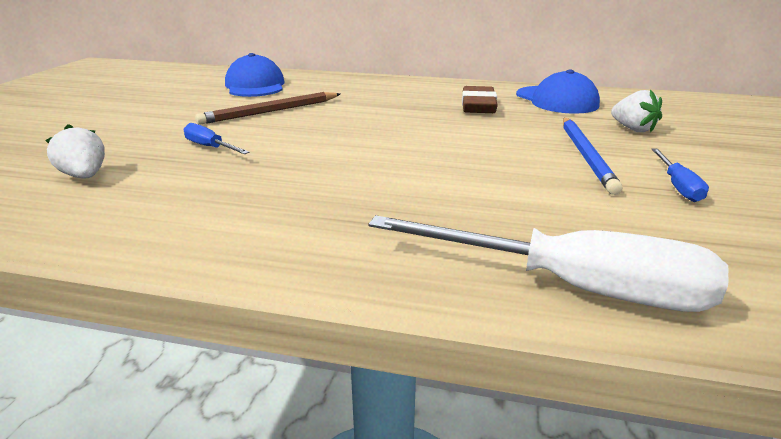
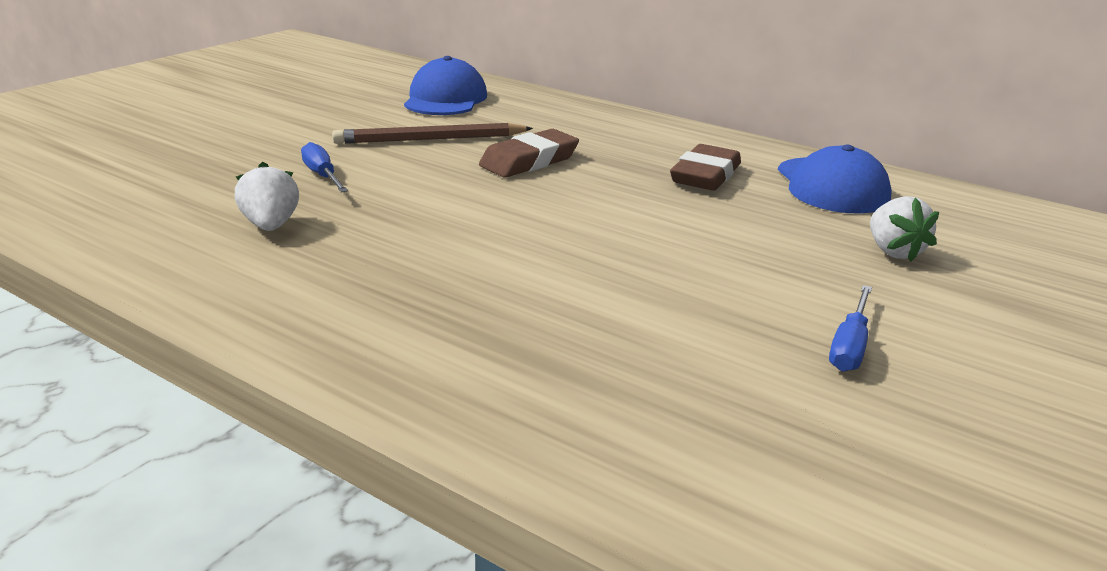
camera: 20 degrees right, 0 degrees up
white strawberry [45,124,105,179] -> white strawberry moved to [235,162,299,231]
white screwdriver [368,215,729,312] -> none
blue pencil [563,118,622,195] -> none
none -> brown eraser [479,129,579,178]

